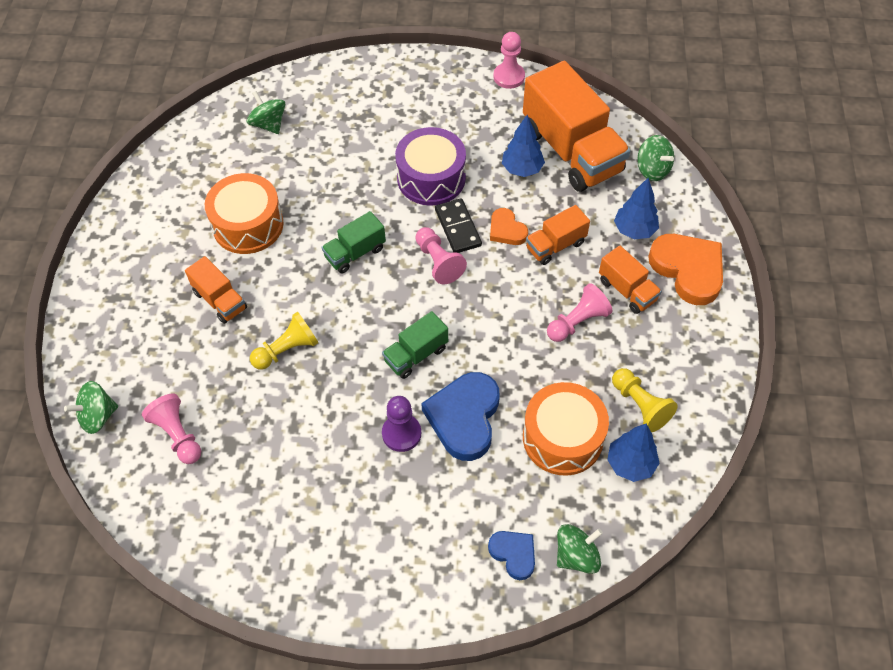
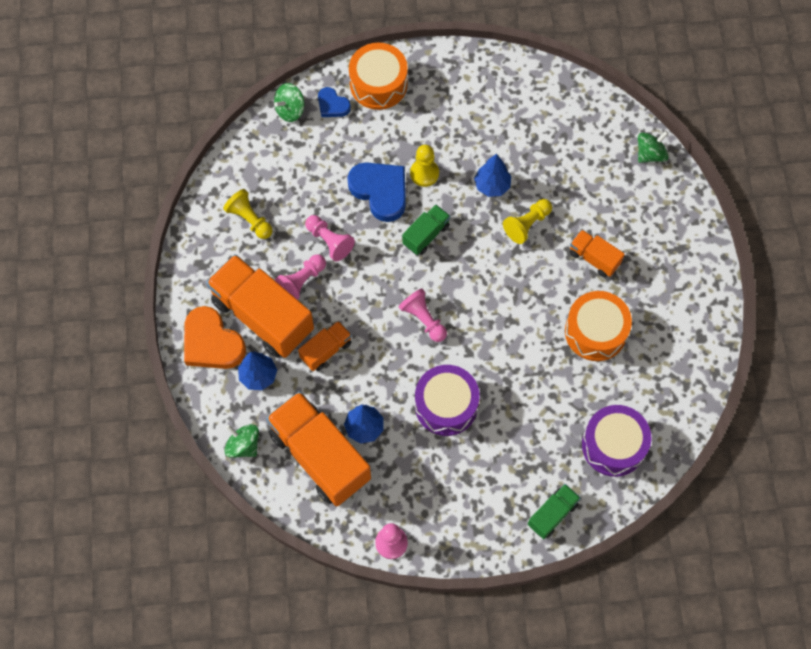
camera: 170 degrees right, 10 degrees up
pink pawn [142,393,201,464] -> pink pawn moved to [305,215,355,261]
green spinning top [247,91,285,134] -> purple drum [582,405,651,477]
green truck [322,211,386,274] -> green truck moved to [528,484,581,539]
purple pawn [382,396,421,452] -> yellow pawn [410,145,439,187]
blue heart [421,372,500,461] -> blue heart turned 45 degrees counterclockwise [347,162,406,222]
black domino [435,198,482,253] -> none
orange heart [490,208,528,245] -> none
orange drum [523,382,609,476] -> orange drum moved to [349,43,408,110]
orange truck [599,246,662,314] -> orange truck [206,254,314,358], size x2.05
blue tree [607,424,660,482] -> blue tree moved to [474,154,511,197]

